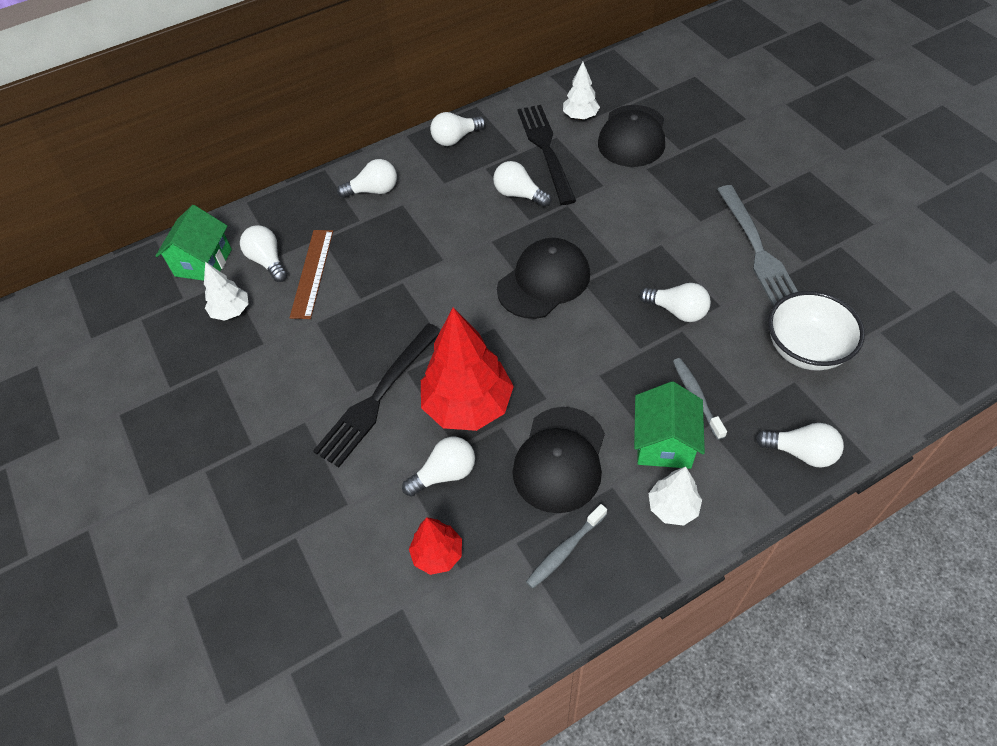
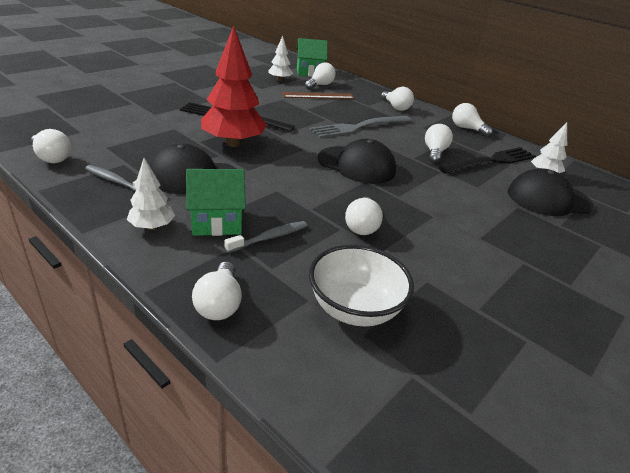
camera: 65 degrees right, 20 degrees down
white light bulb [402,437,475,497] -> white light bulb moved to [31,129,71,163]
red tree [409,517,462,575] -> none
grey fork [717,185,798,306] -> grey fork moved to [310,116,411,138]

